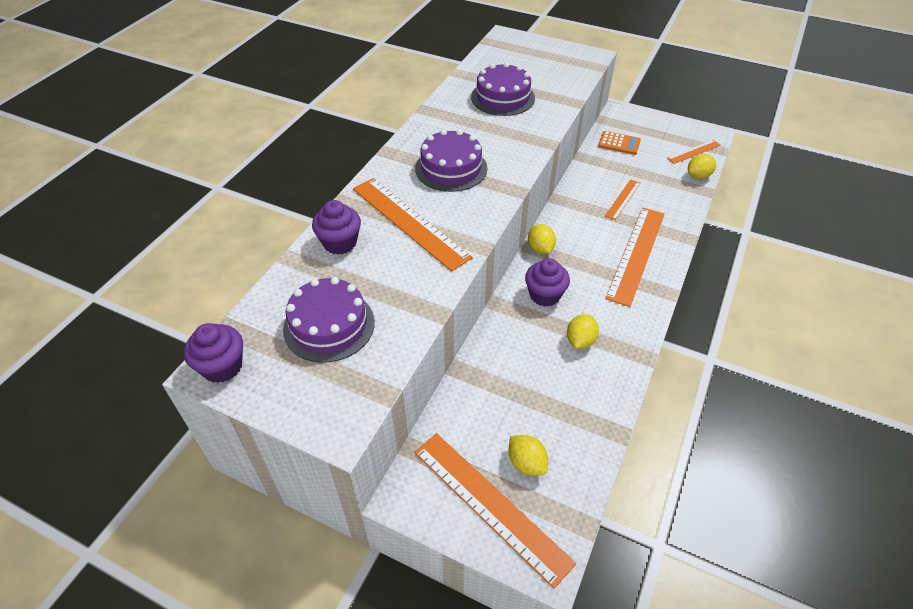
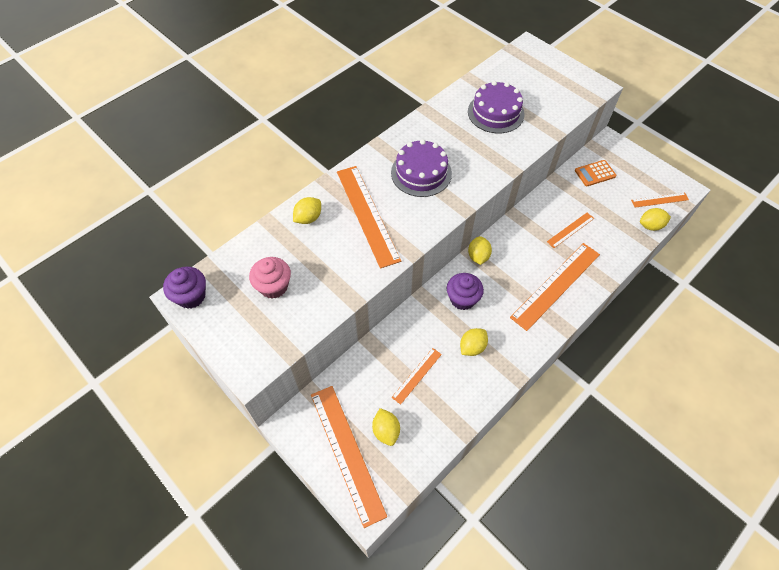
camera: 20 degrees right, 10 degrees up
purple cake [283,277,375,363] -> pink cupcake [249,257,291,299]
purple cupcake [312,200,361,255] -> yellow lemon [293,197,321,224]
orange calculator [598,131,641,155] -> orange calculator turned 120 degrees clockwise [575,160,617,186]
none -> orange ruler [391,348,442,405]

